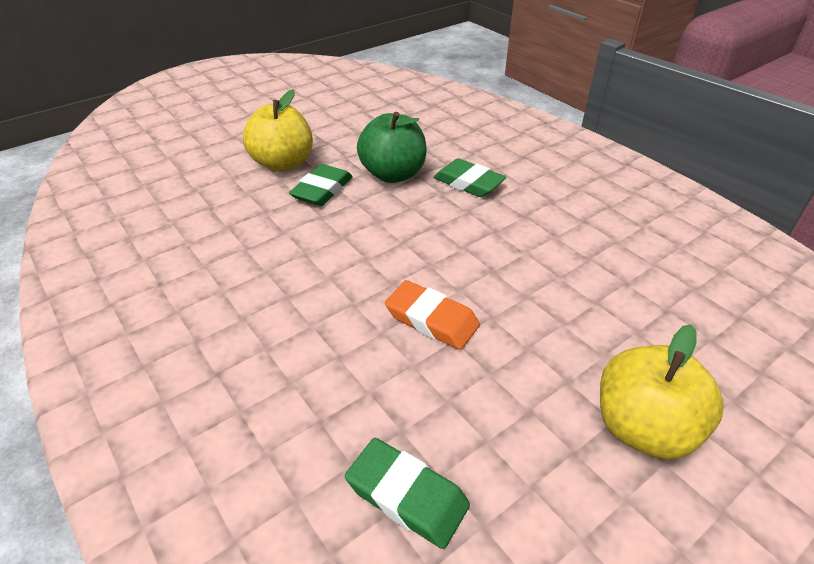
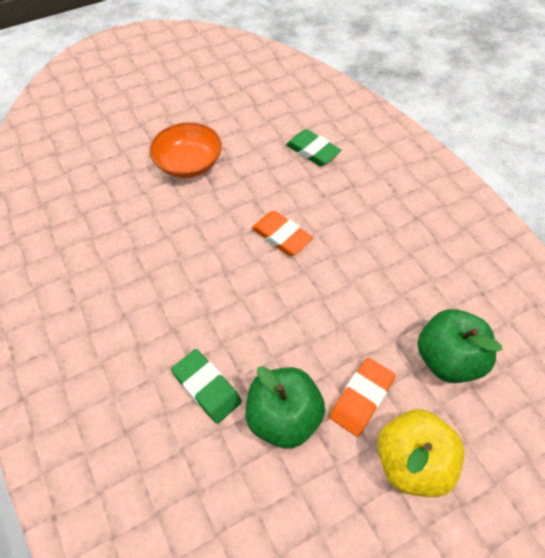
camera: 170 degrees left, 15 degrees up
green eraser [289,164,353,206] -> orange eraser [330,358,396,437]
yellow apple [600,324,723,460] -> orange bowl [150,122,222,178]
none -> green apple [417,309,502,383]

